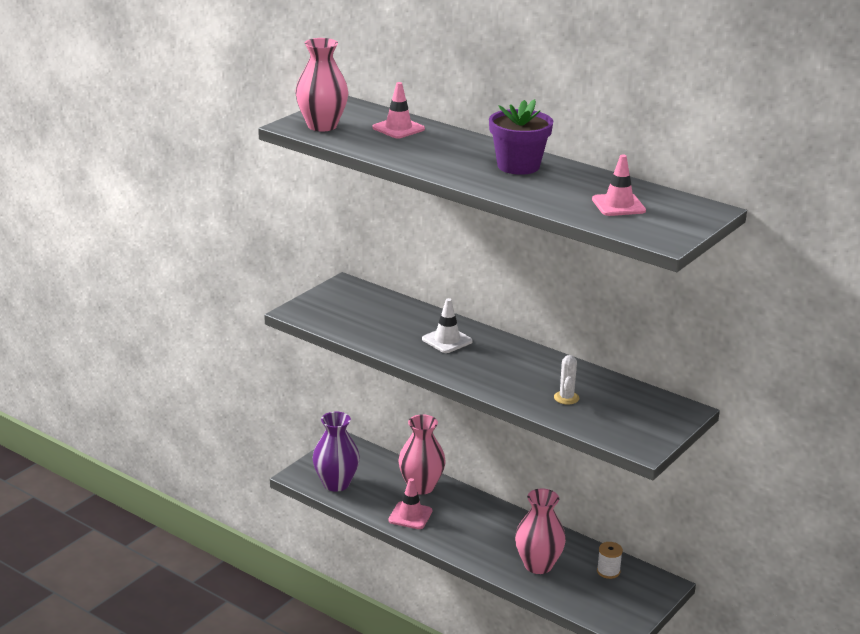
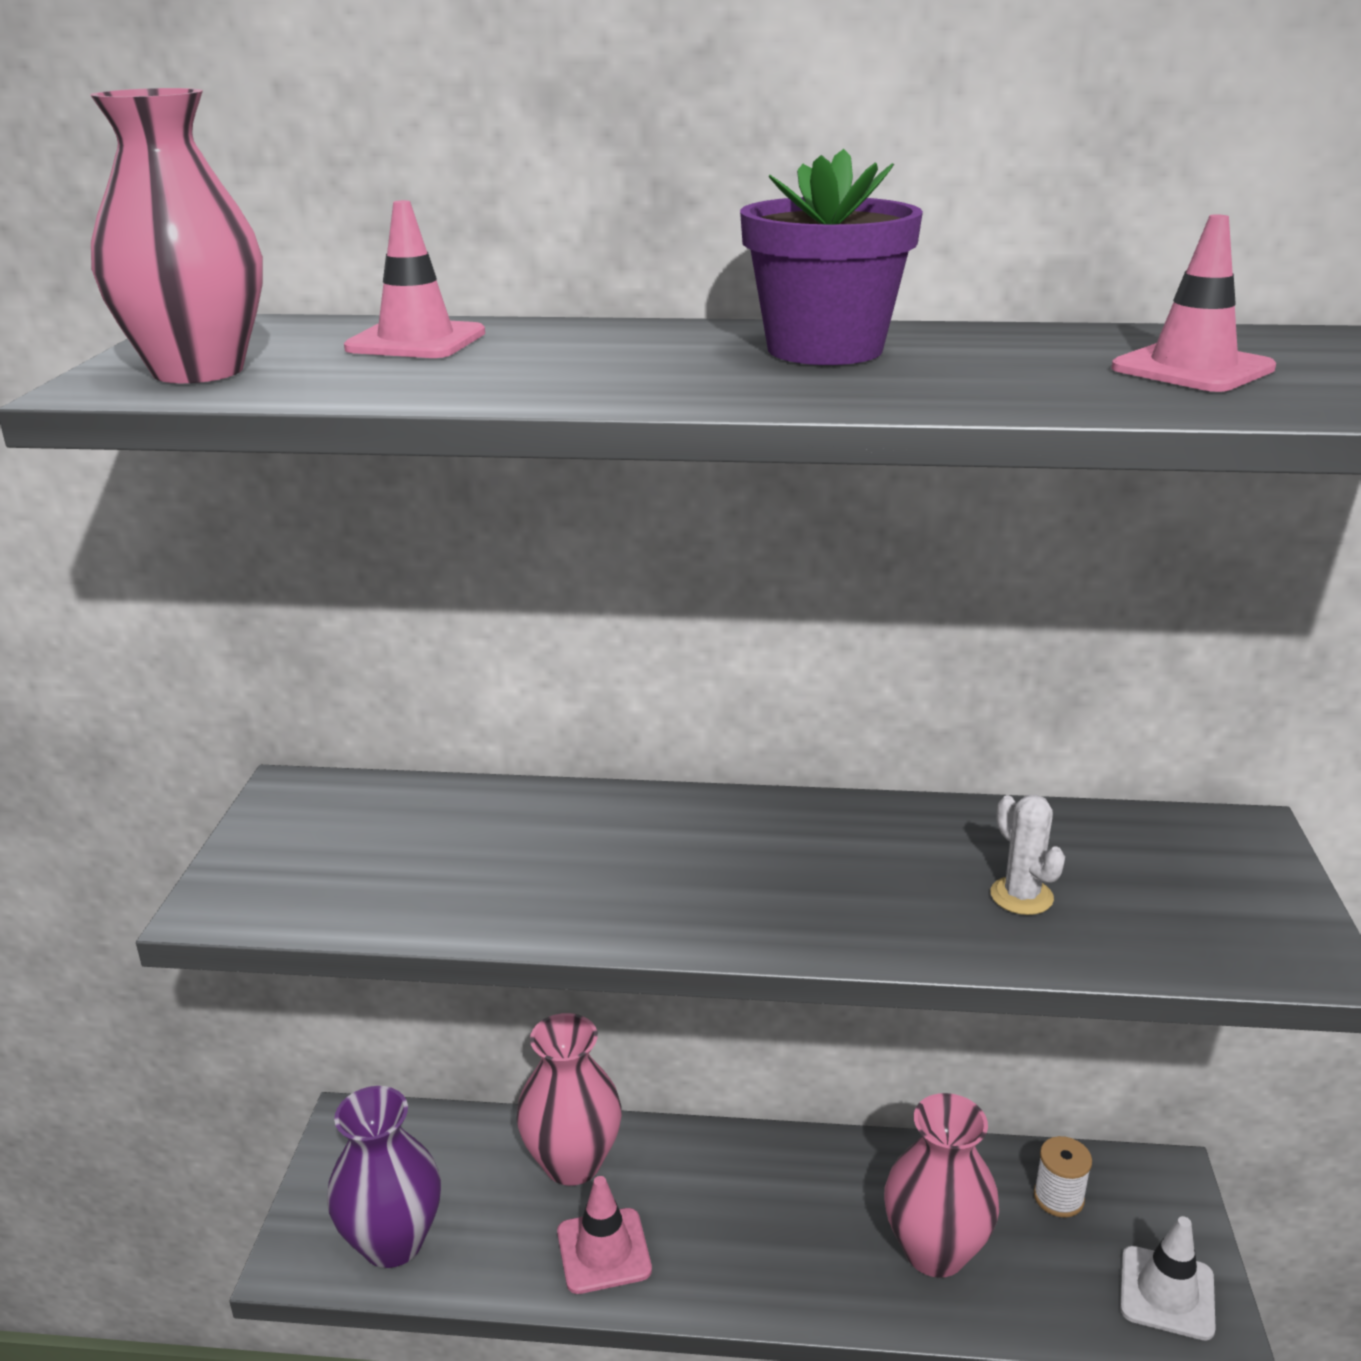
camera: 30 degrees left, 0 degrees up
white traffic cone [422,298,473,353] -> white traffic cone moved to [1120,1216,1216,1341]

